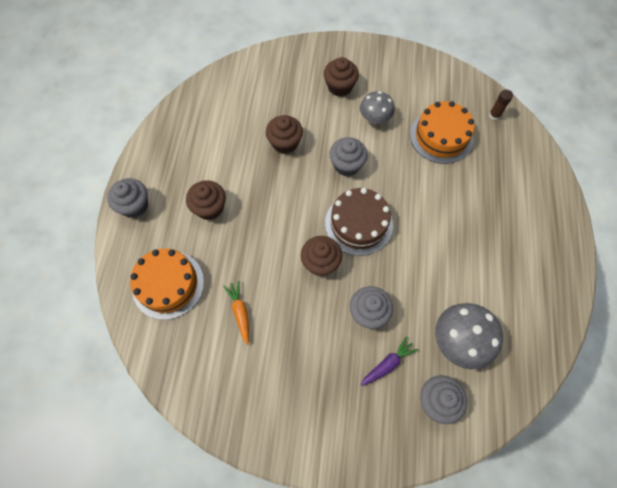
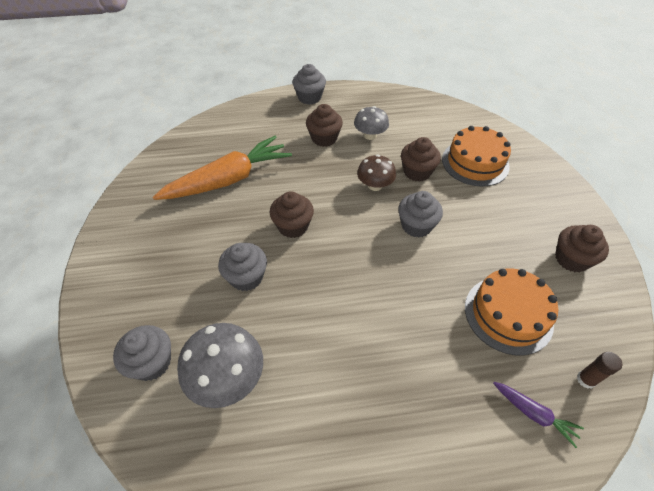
camera: 75 degrees right, 15 degrees down
orange cake [130,248,204,320] -> orange cake moved to [442,126,511,187]
orange carrot [224,281,249,345] -> orange carrot [153,136,292,200], size x2.27
brown cupcake [324,57,359,96] -> brown cupcake moved to [555,225,609,272]
brown cake [325,188,393,256] -> none
grey mushroom [360,91,395,124] -> grey mushroom moved to [354,106,389,140]
purple carrot [361,336,418,386] -> purple carrot moved to [493,382,584,448]
none -> brown mushroom [357,155,396,191]

